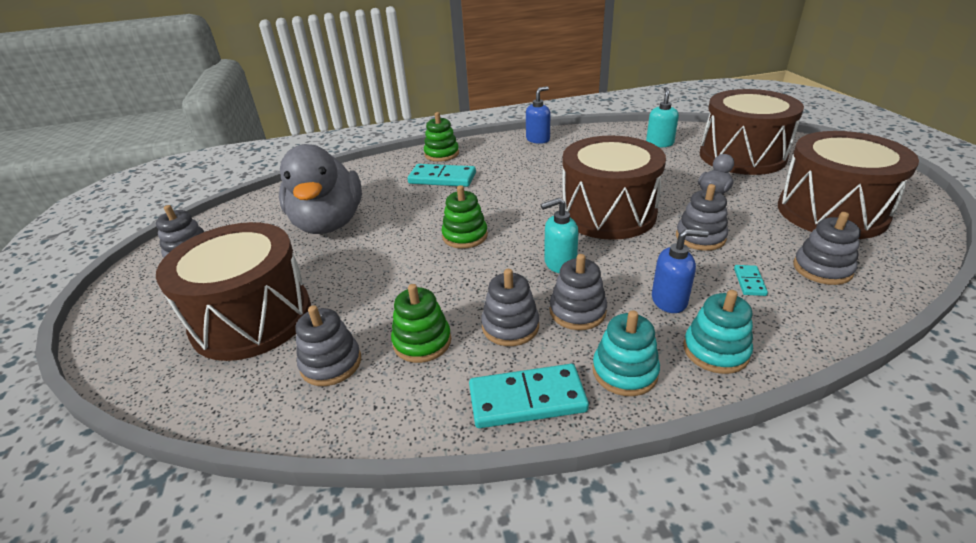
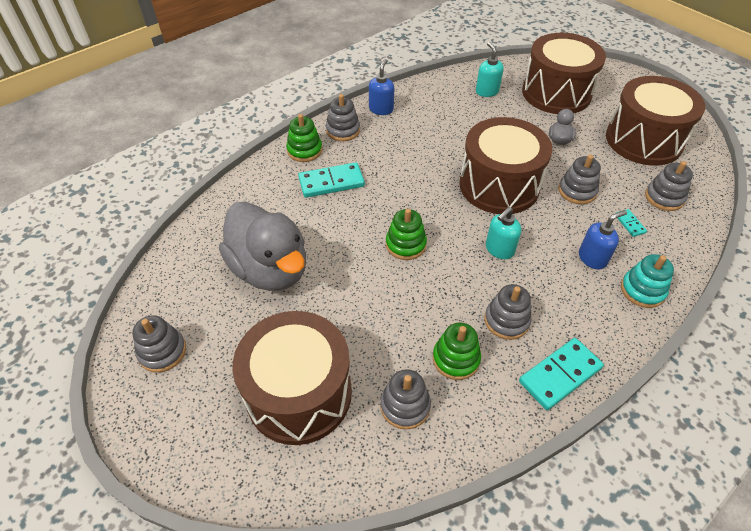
camera: 30 degrees left, 15 degrees up
grey stacking toy [550,254,607,330] -> grey stacking toy moved to [326,94,360,141]
turquoise stacking toy [592,310,660,396] -> none

